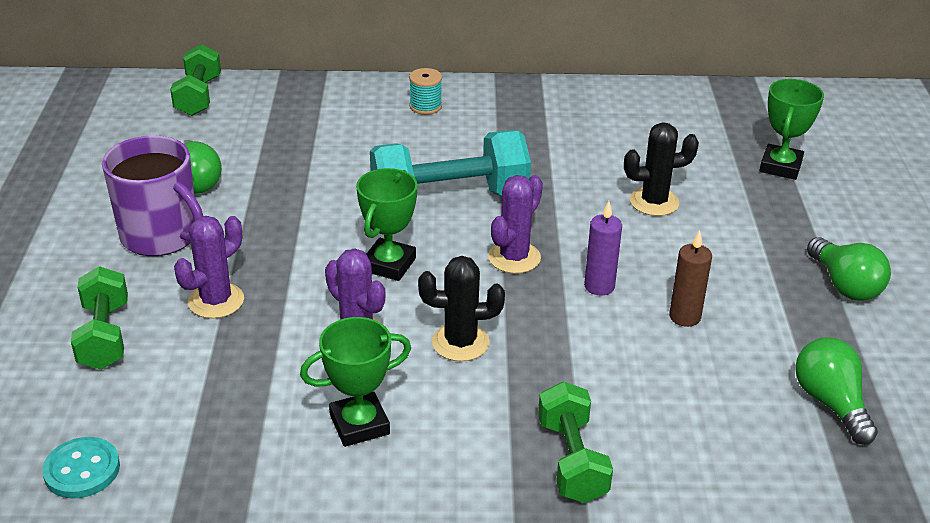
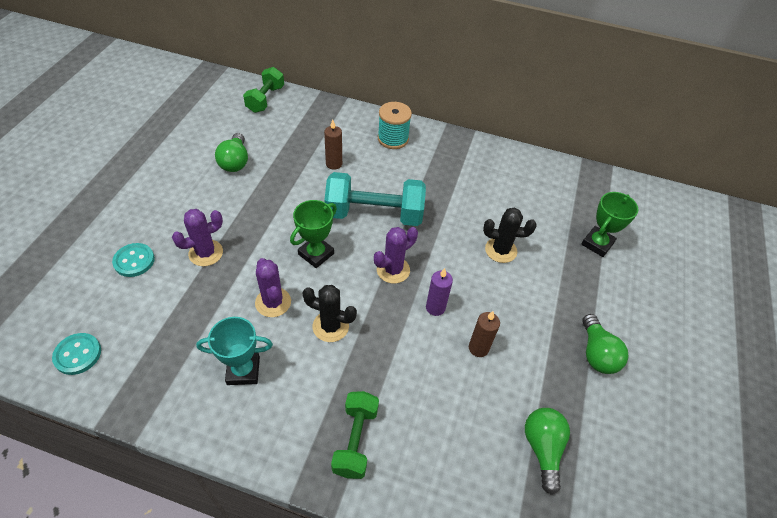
camera: 15 degrees right, 15 degrees up
green dumbbell [71,266,128,370] -> turquoise button [112,243,155,277]
purple mug [102,135,203,256] -> none
green trophy [300,317,411,447] -> turquoise trophy [196,317,273,385]
turquoise spool [409,68,442,115] -> turquoise spool [378,102,412,149], size x1.54
none -> brown candle [324,120,342,170]

